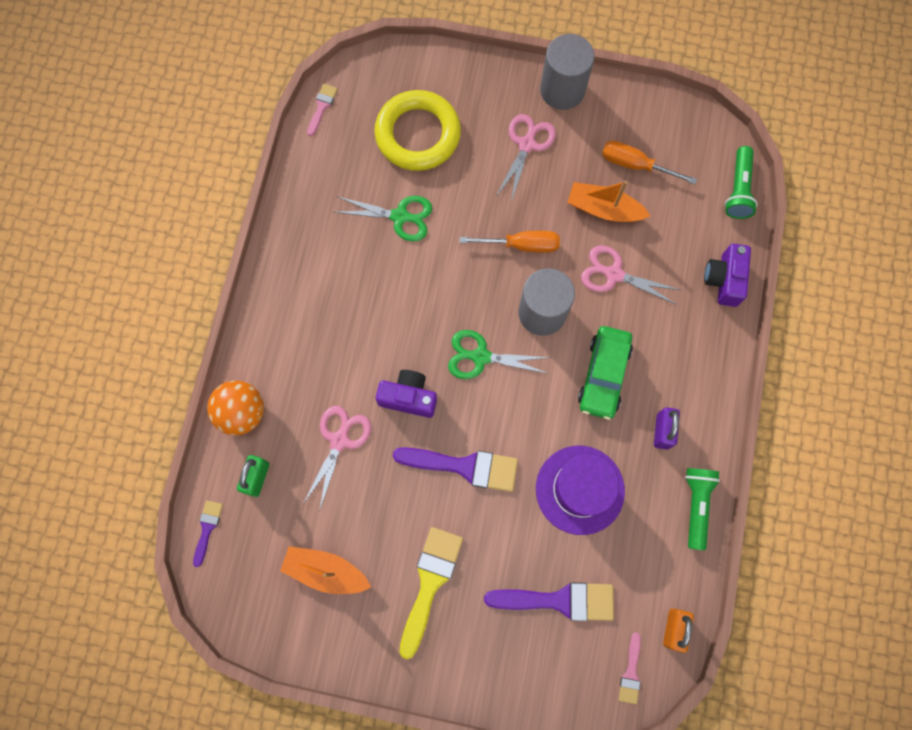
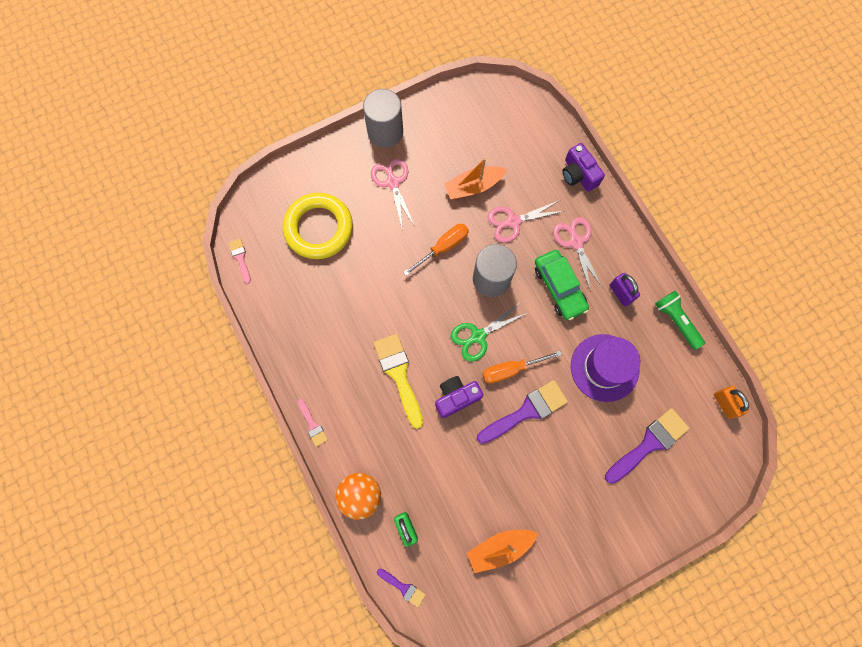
camera: 40 degrees left, 0 degrees up
purple brush [193,500,223,567] -> purple brush turned 150 degrees clockwise [377,568,426,607]
pink scissors [303,406,371,511] -> pink scissors moved to [553,217,602,292]
green scissors [335,196,432,241] -> none
yellow brush [399,527,463,659] -> yellow brush moved to [373,334,423,429]
orange screwdriver [602,141,697,184] -> orange screwdriver moved to [482,350,562,384]
pink brush [619,632,641,704] -> pink brush moved to [297,399,328,447]
green flashlight [725,146,758,219] -> none

